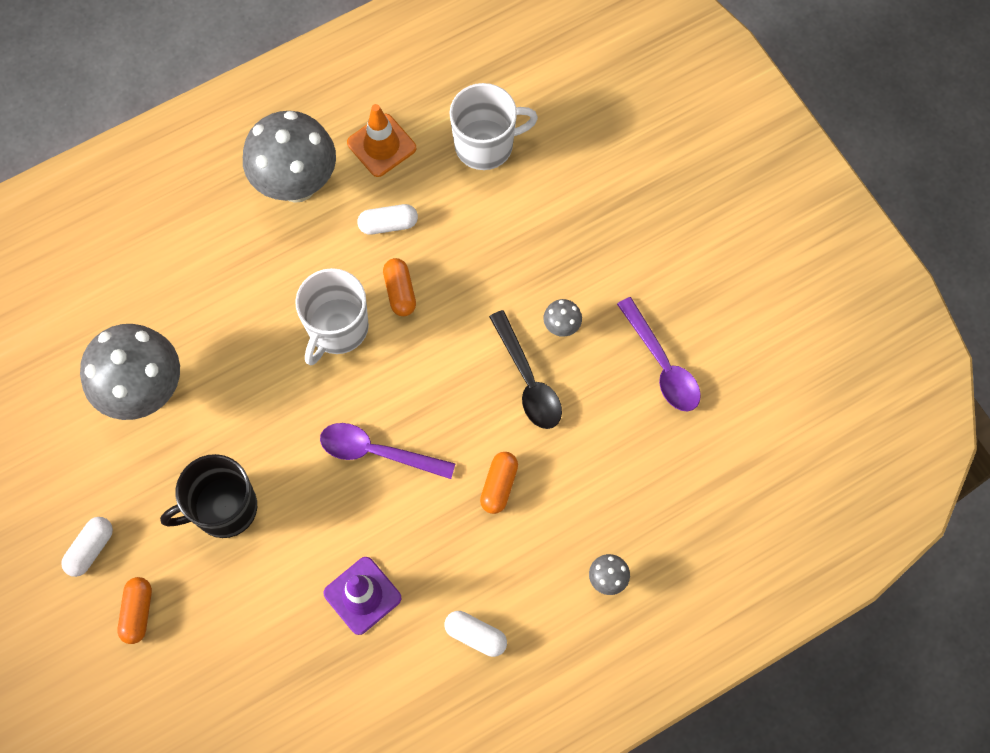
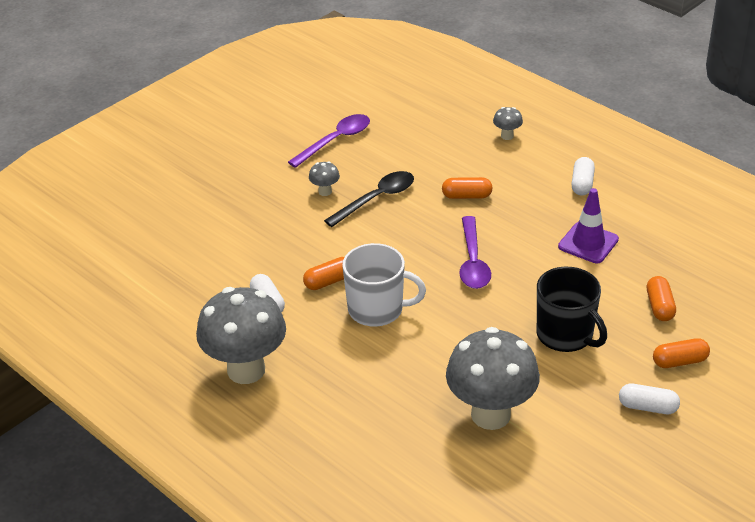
camera: 105 degrees left, 30 degrees down
orange traffic cone [347,104,416,177] -> none
white mug [449,83,538,170] -> none
none -> orange capsule [646,276,676,321]

